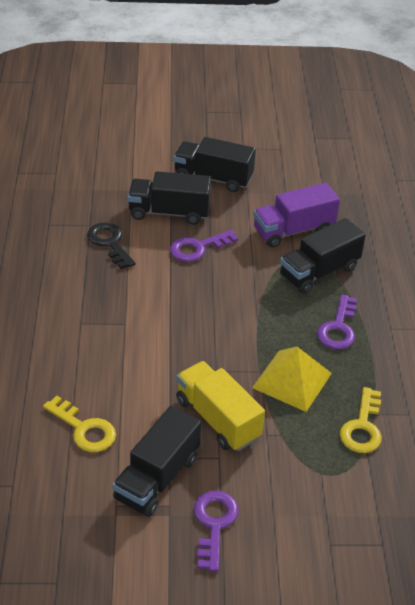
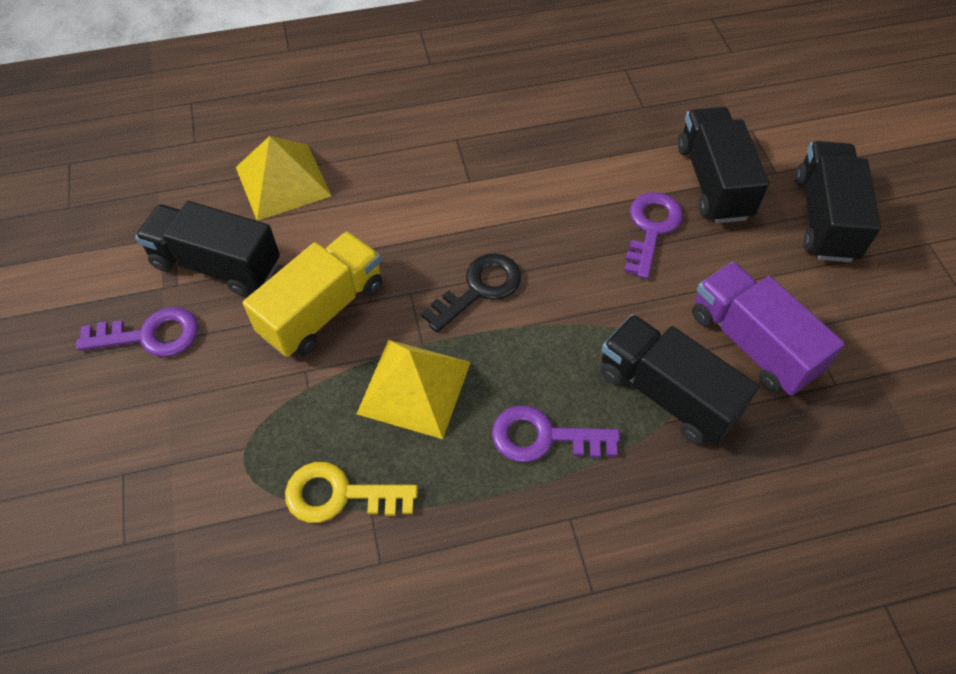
camera: 80 degrees right, 15 degrees up
yellow key [43,396,116,452] -> yellow pyramid [236,136,332,221]
black key [87,222,136,269] -> black key moved to [421,253,521,332]
purple key [170,229,238,262] -> purple key turned 60 degrees clockwise [624,192,683,279]

